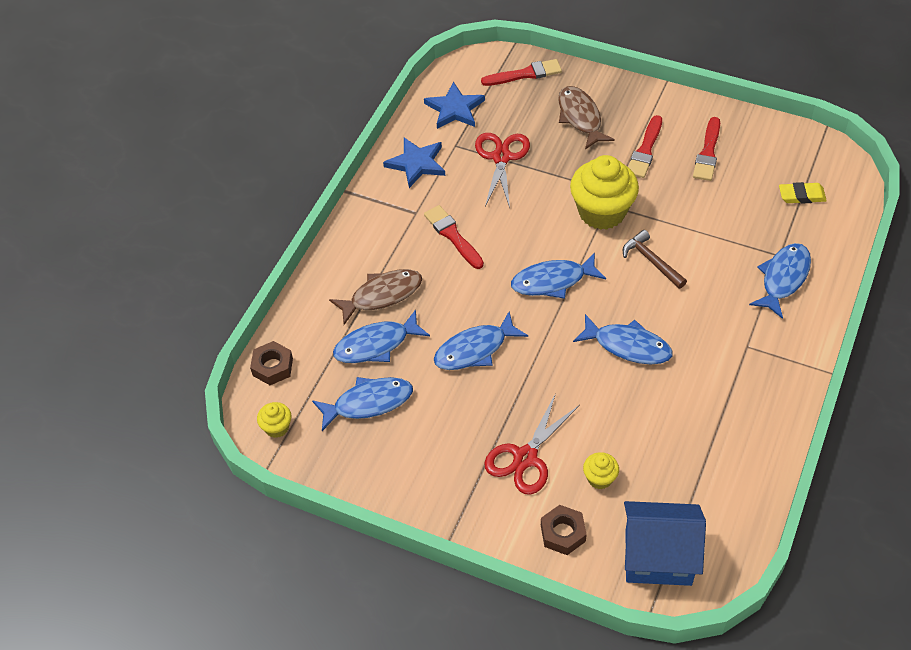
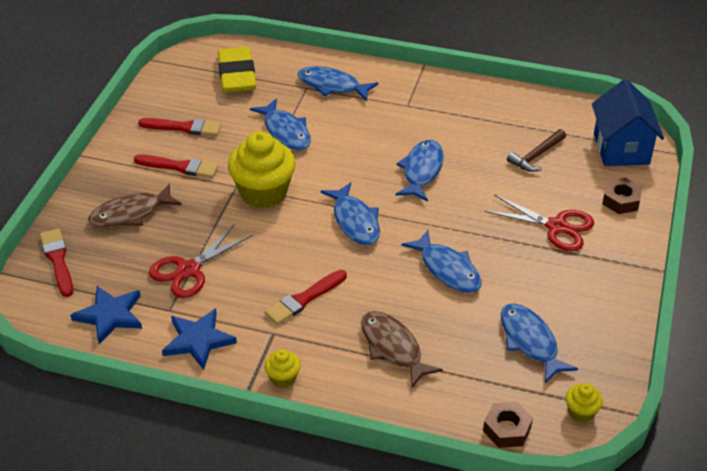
camera: 100 degrees left, 10 degrees down
blue fish [333,309,430,363] -> blue fish moved to [250,99,311,150]
red scissors [475,133,530,208] -> red scissors turned 45 degrees counterclockwise [149,224,253,298]
yellow cupcake [583,452,619,489] -> yellow cupcake moved to [265,349,301,388]
brown hammer [623,230,687,289] -> brown hammer moved to [507,129,566,172]
yellow eraser [779,182,827,203] -> yellow eraser [218,47,256,92], size x1.85

